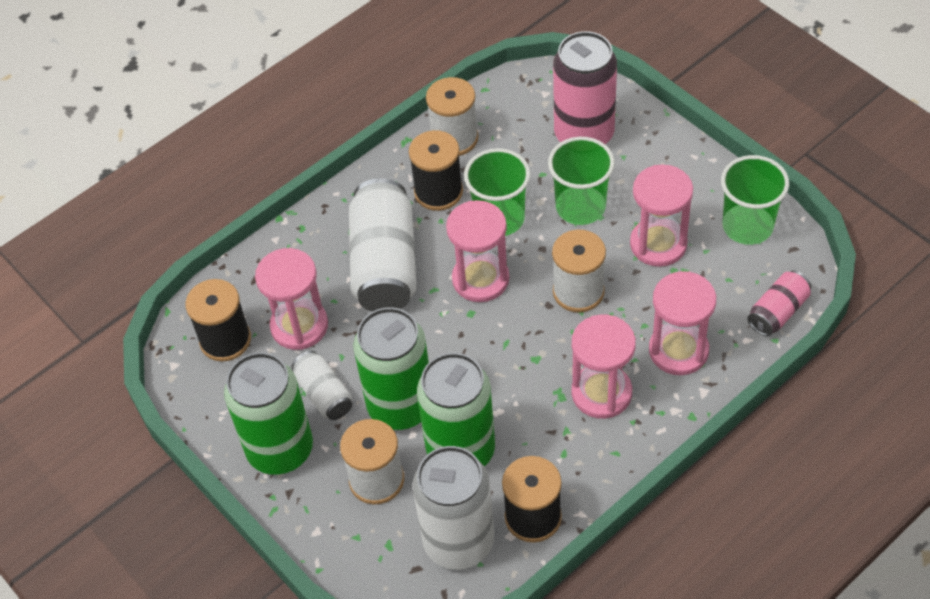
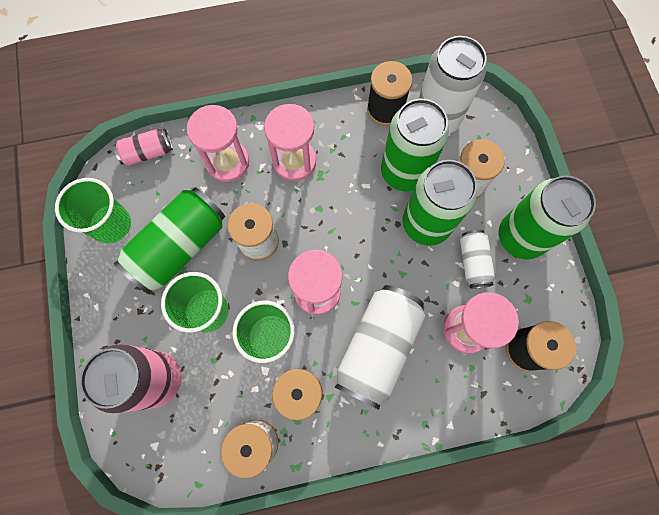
camera: 155 degrees left, 20 degrees up
pink hourglass [630,165,693,267] -> green can [114,187,225,294]

